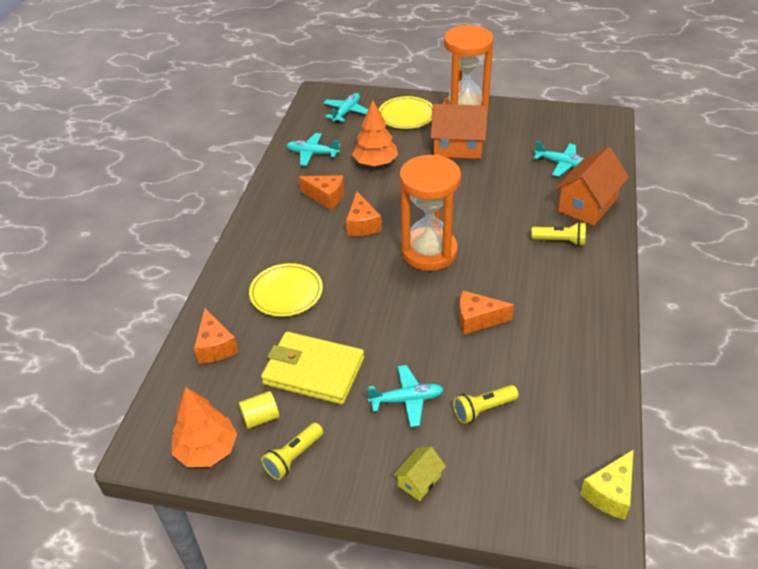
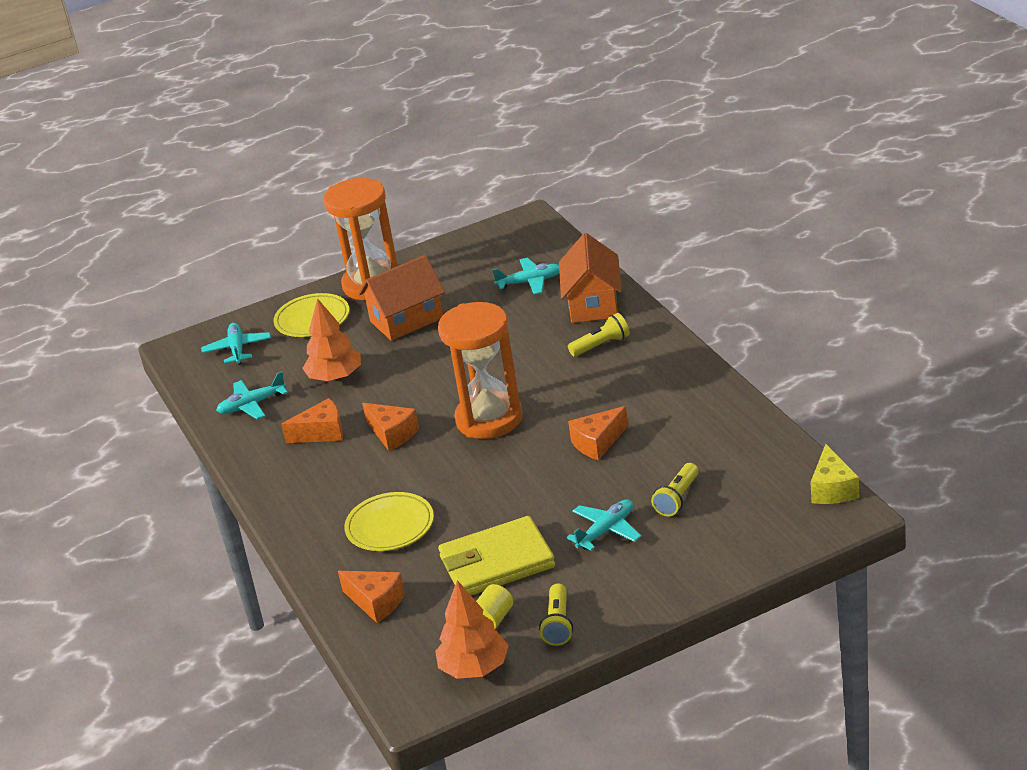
camera: 35 degrees left, 10 degrees down
yellow house [393,447,446,501] -> none

